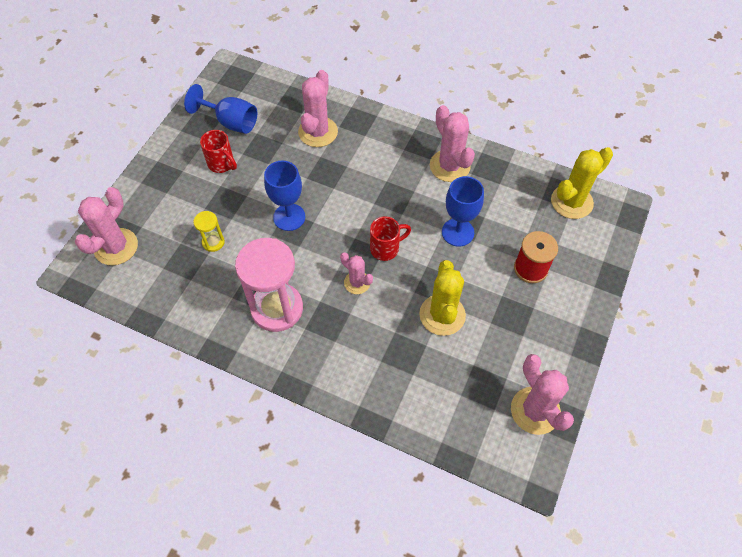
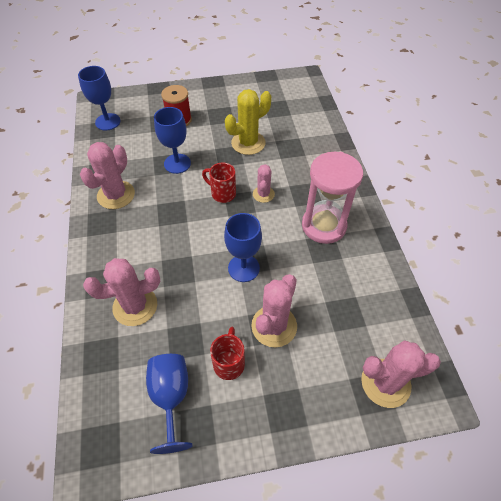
camera: 125 degrees left, 5 degrees down
yellow hourglass [193,211,225,252] -> none
pink cactus [511,354,574,435] -> pink cactus moved to [251,274,297,347]
yellow cactus [551,147,613,219] -> blue goblet [78,66,120,130]

